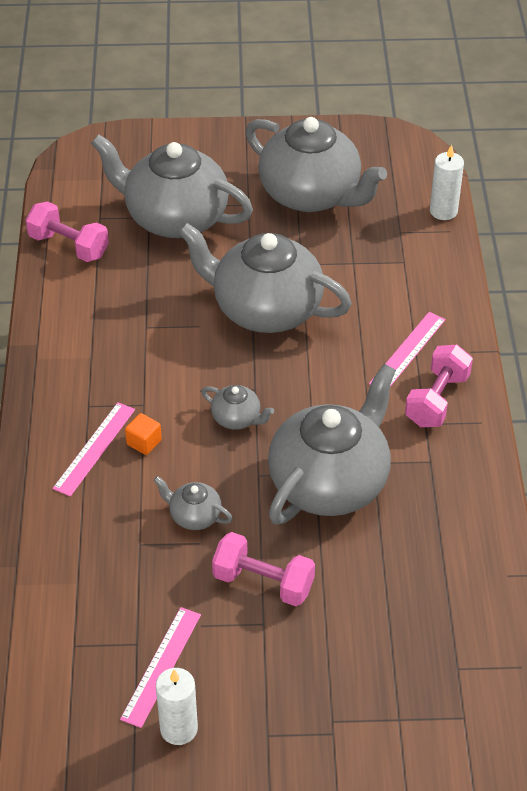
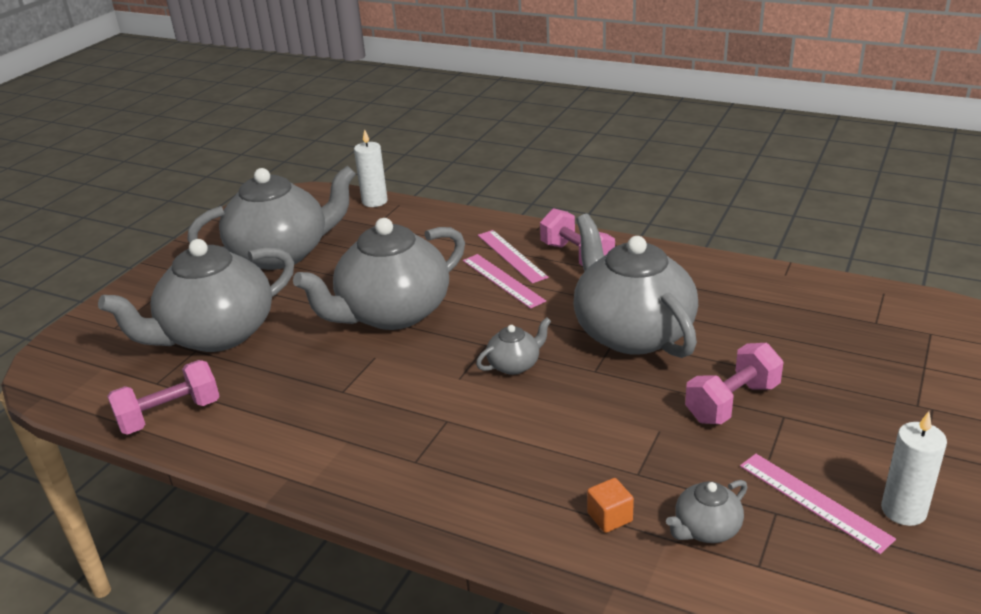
camera: 60 degrees left, 15 degrees down
pink ruler [52,402,135,497] -> pink ruler moved to [463,254,546,309]
orange cube [125,413,162,455] -> orange cube moved to [587,478,634,533]
grey teapot [154,476,233,530] -> grey teapot moved to [666,480,747,543]

